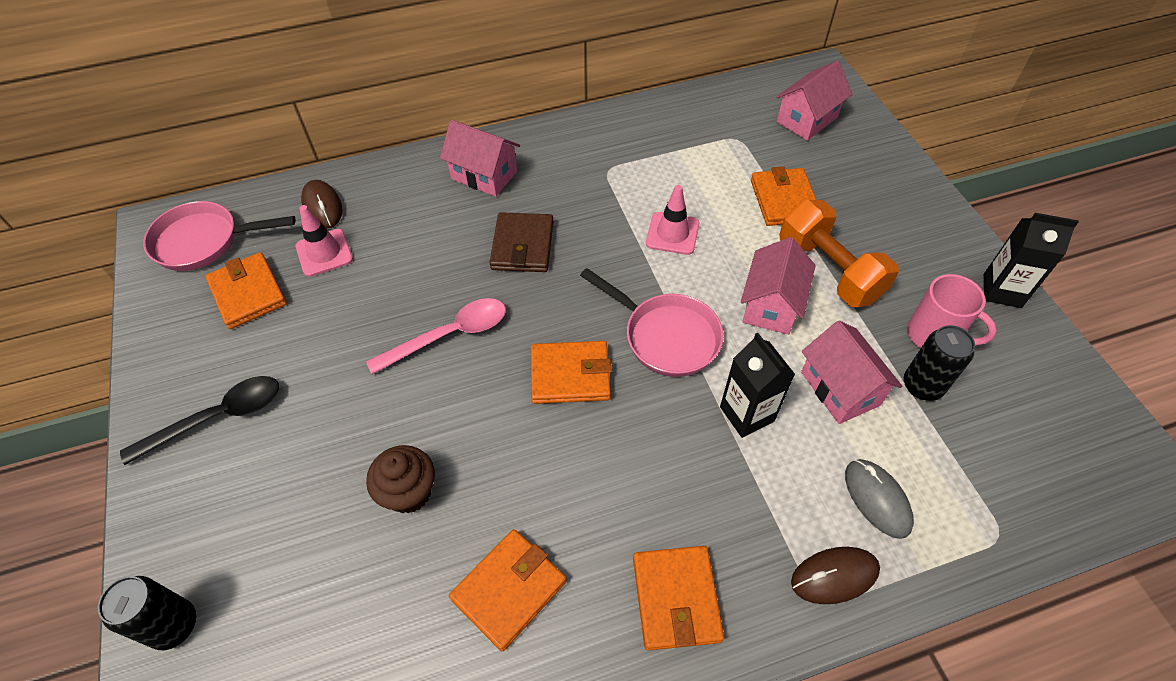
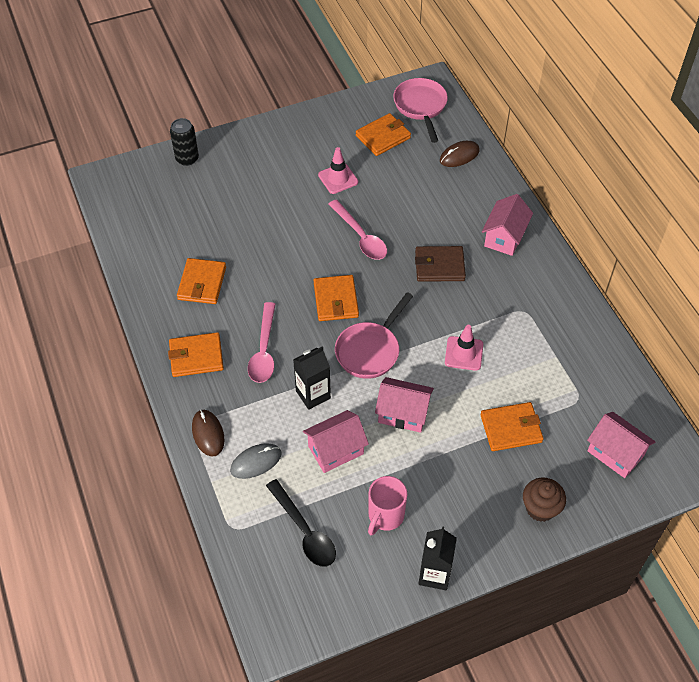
camera: 85 degrees right, 0 degrees up
black spoon [120,376,279,465] -> black spoon moved to [266,479,336,567]
pink traffic cone [296,205,353,277] -> pink traffic cone moved to [318,147,358,194]
brown cupcake [366,445,435,514] -> brown cupcake moved to [523,477,566,522]
orange wallet [449,529,567,651] -> orange wallet turned 60 degrees clockwise [177,258,226,304]
orange dumbbell [780,200,899,307] -> none
black can [904,325,975,401] -> none
none -> pink spoon [248,302,275,383]

